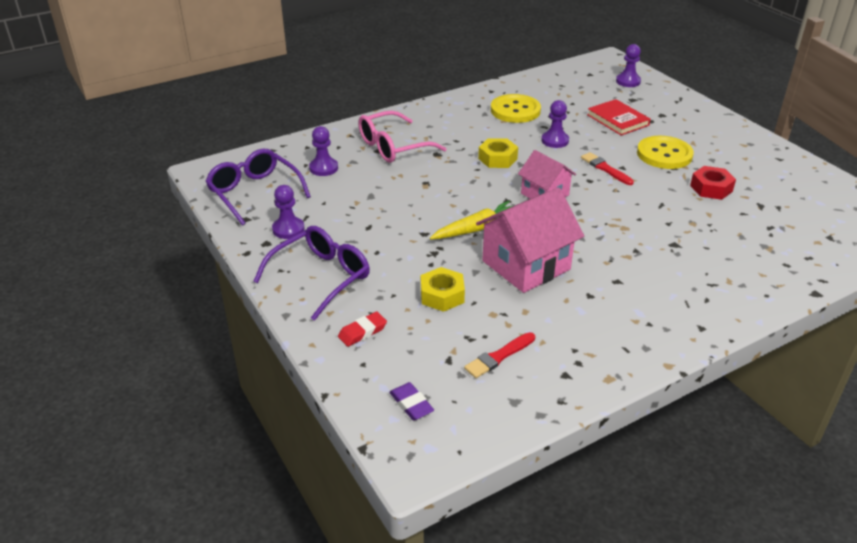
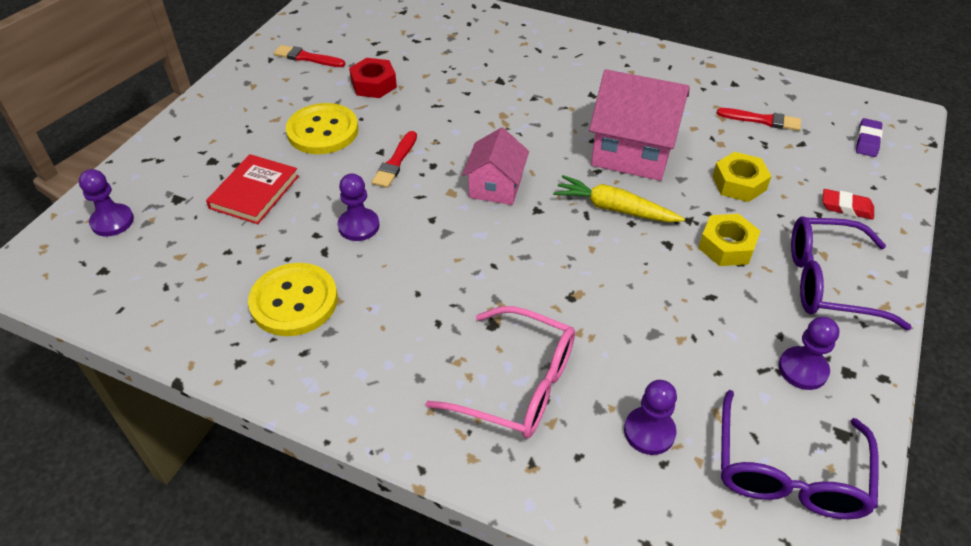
camera: 125 degrees left, 10 degrees up
yellow nut [478,138,518,168] -> yellow nut moved to [699,214,760,266]
none -> red brush [274,45,345,67]

